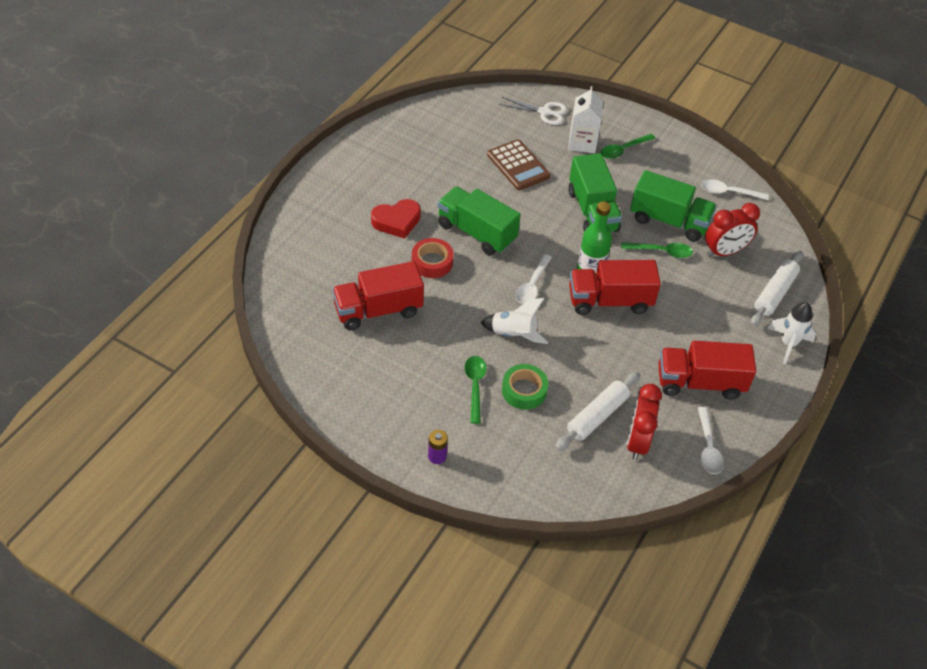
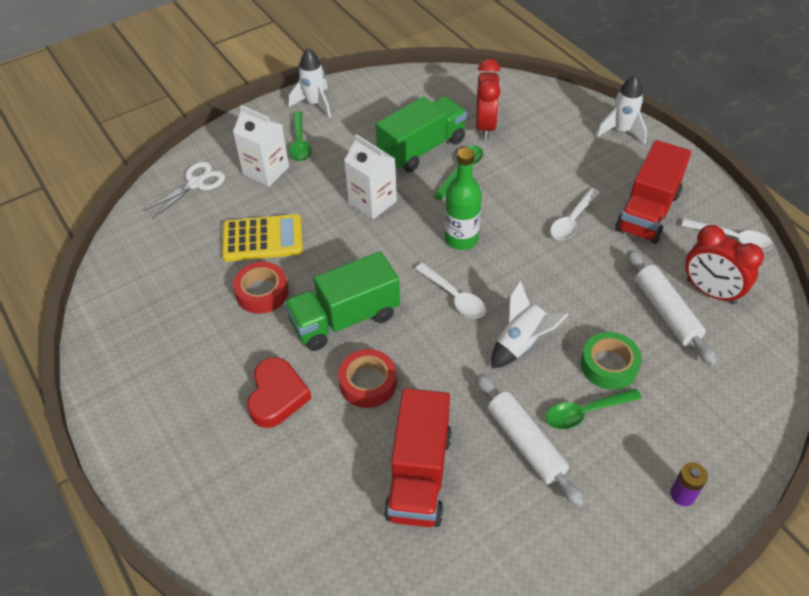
camera: 60 degrees left, 0 degrees up
green spoon [465,356,487,424] -> green spoon turned 45 degrees counterclockwise [546,388,642,429]
brown calculator [487,139,551,190] -> yellow calculator [222,214,303,262]
green truck [568,153,622,232] -> white carton [344,134,397,219]
red truck [569,260,661,315] -> none
white spoon [701,179,769,200] -> white spoon moved to [550,188,600,240]
white rolling pin [751,250,803,326] -> white rolling pin moved to [476,373,584,507]
none -> red tape [233,262,289,314]
none -> white rocket [289,48,331,118]

